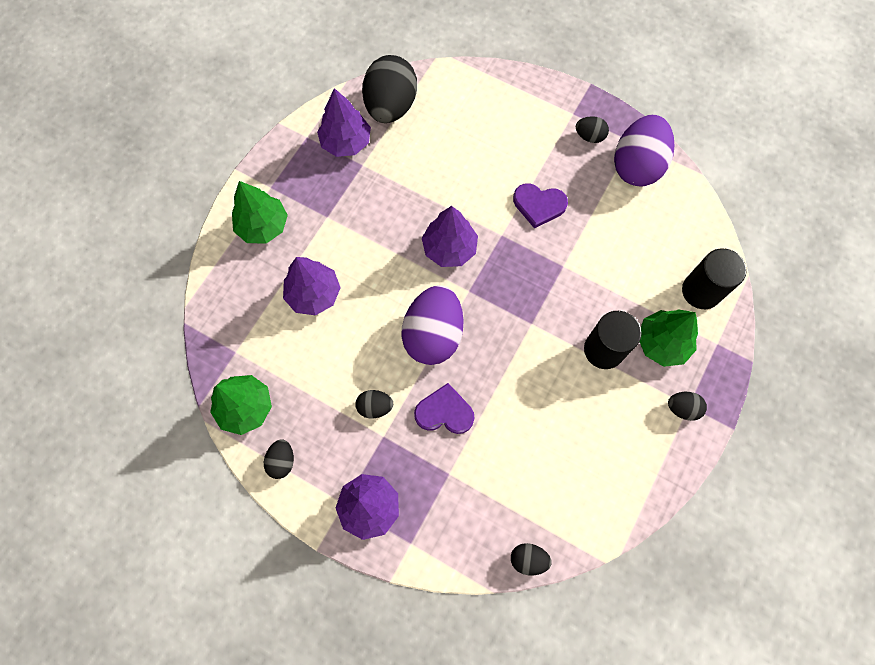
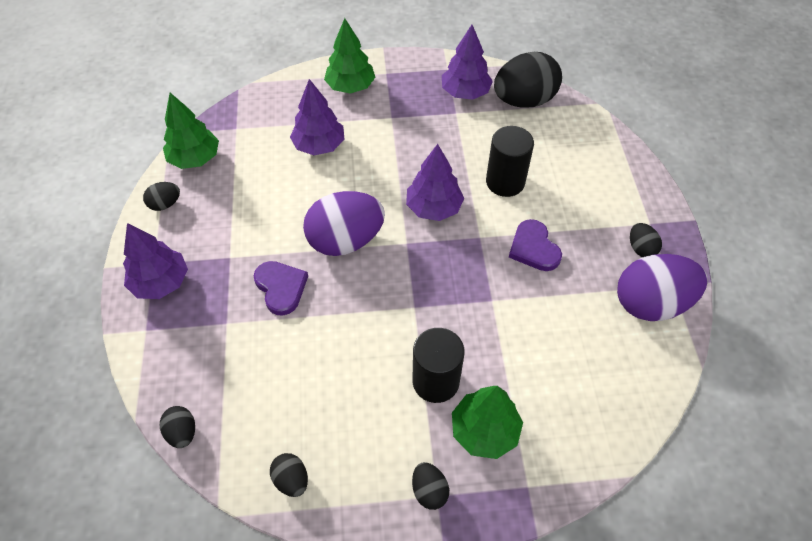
camera: 55 degrees right, 15 degrees down
black egg [355,390,393,419] -> black egg moved to [270,453,308,497]
black cylinder [682,249,747,309] -> black cylinder moved to [486,126,534,197]

